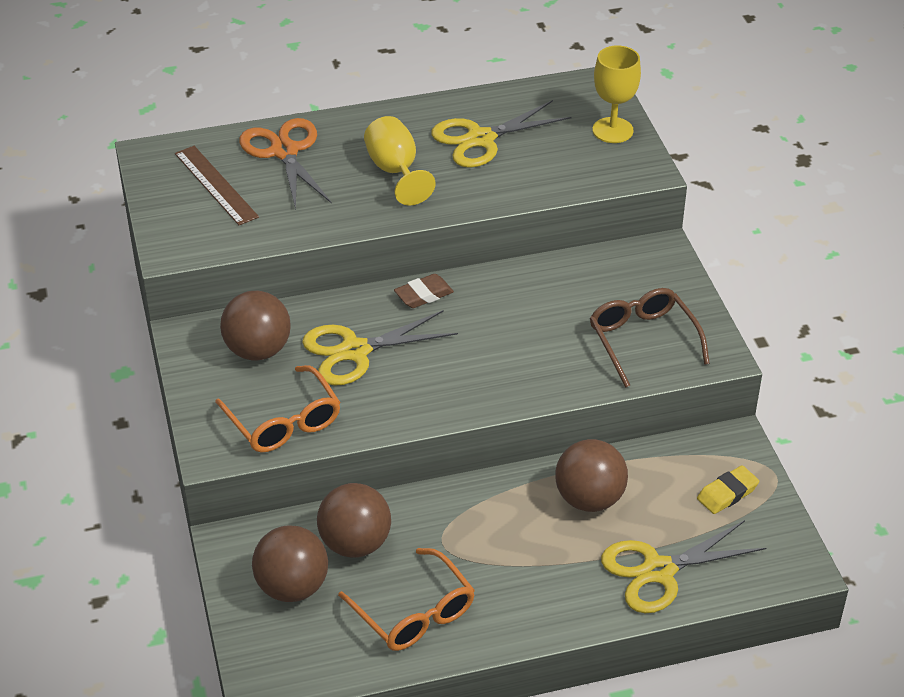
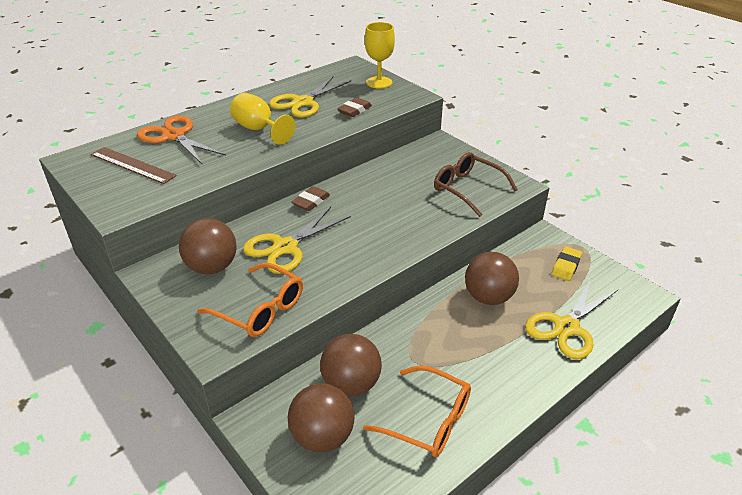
camera: 25 degrees left, 5 degrees down
none -> brown eraser [337,97,372,117]

